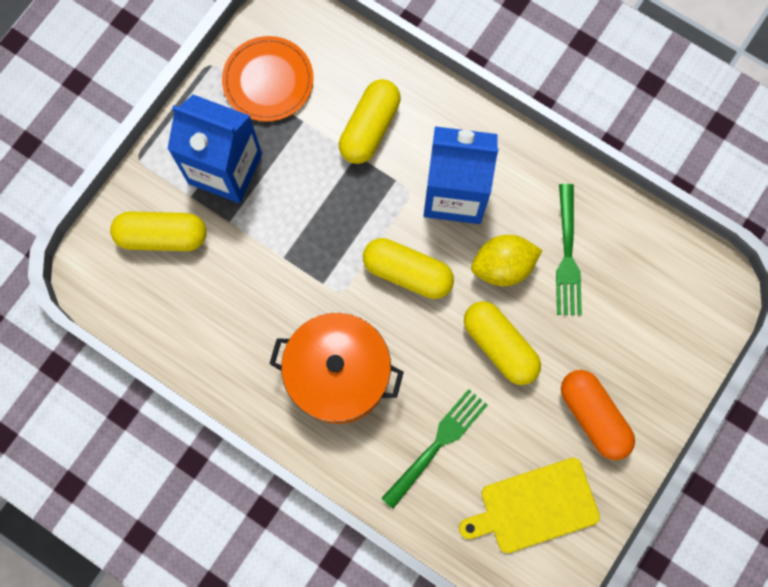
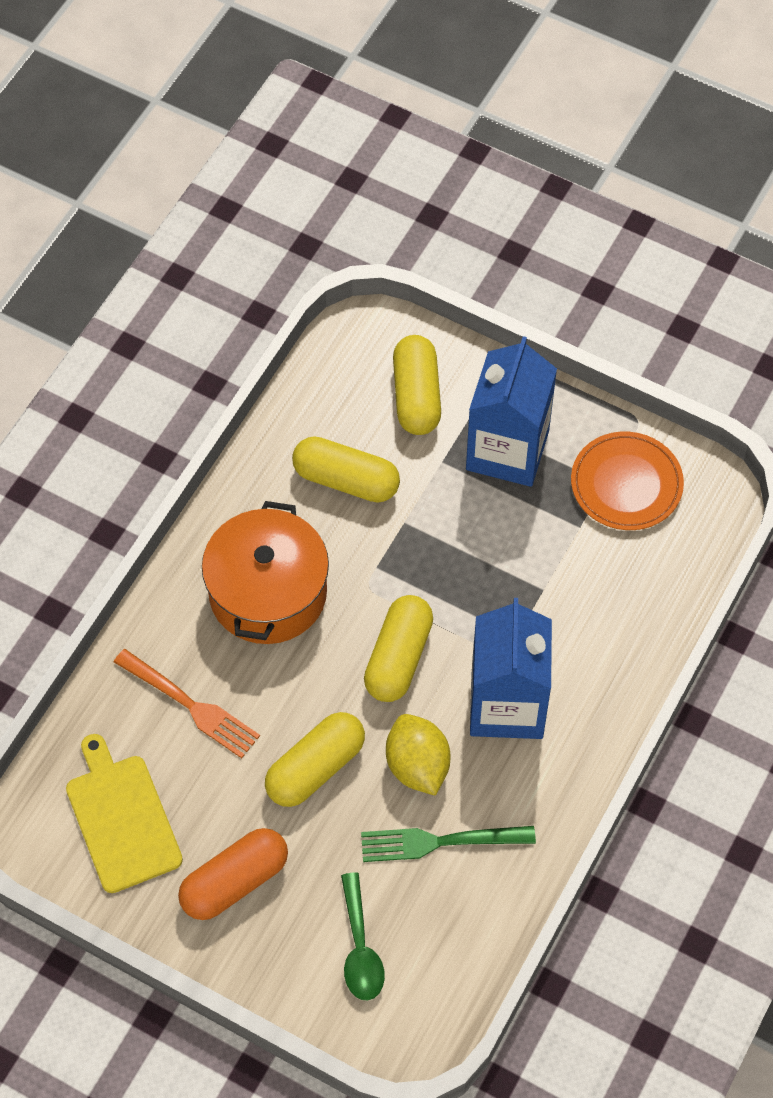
camera: 85 degrees right, 15 degrees down
yellow capsule [339,79,400,164] -> yellow capsule moved to [292,436,400,503]
green fork [381,389,487,509] -> orange fork [114,649,260,758]
none -> green spoon [341,873,385,1000]

